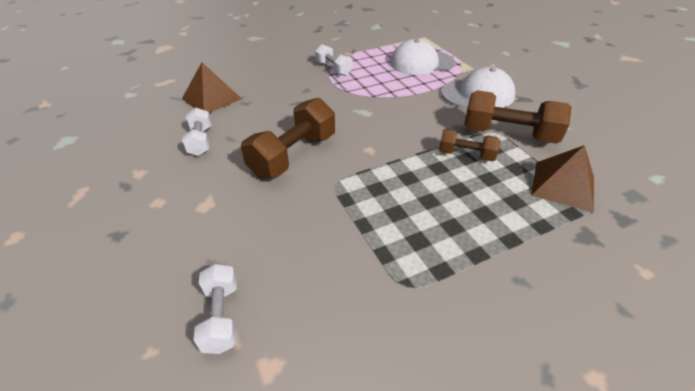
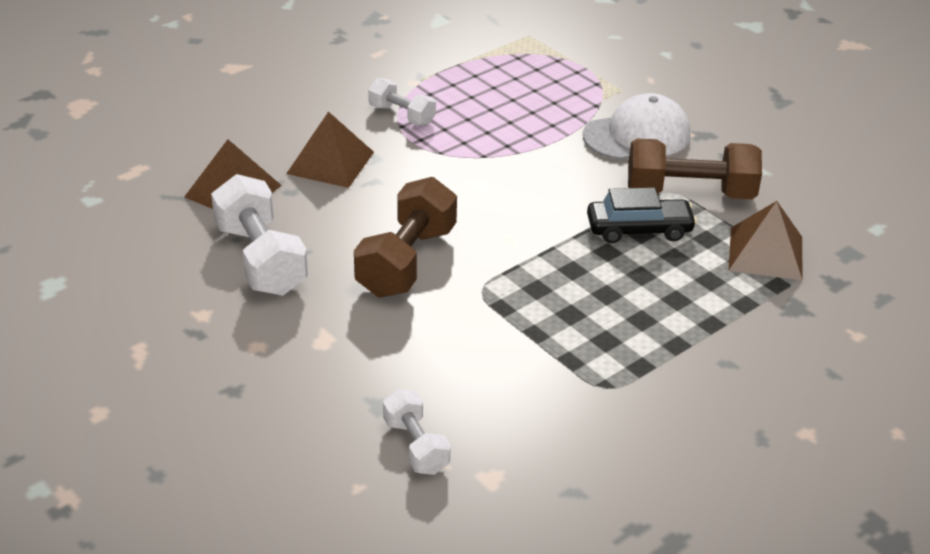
camera: 15 degrees left, 5 degrees down
white dumbbell [182,108,212,156] -> white dumbbell [211,174,308,295], size x1.74
white cap [390,39,455,75] -> none
brown dumbbell [439,129,501,161] -> black car [587,187,697,243]
none -> brown pyramid [286,112,374,188]

